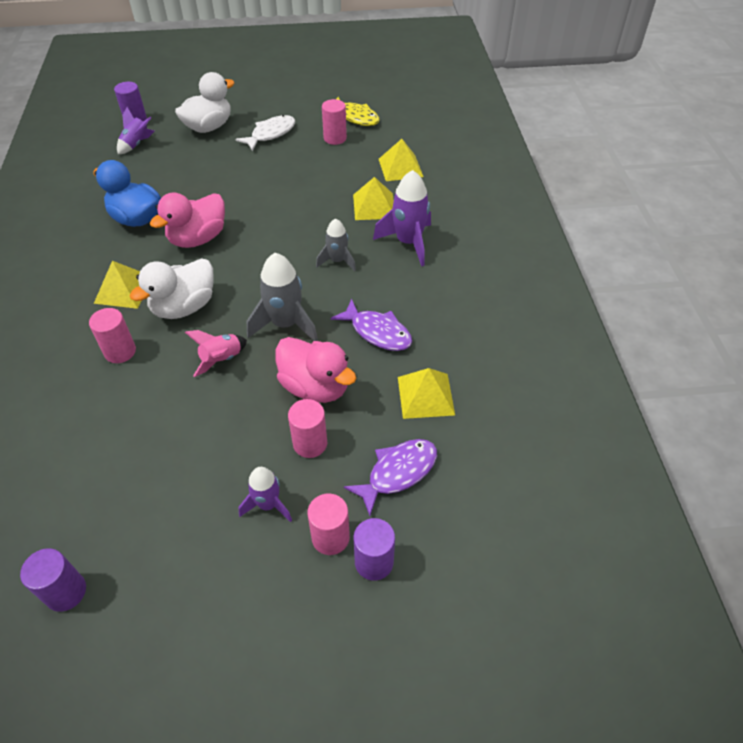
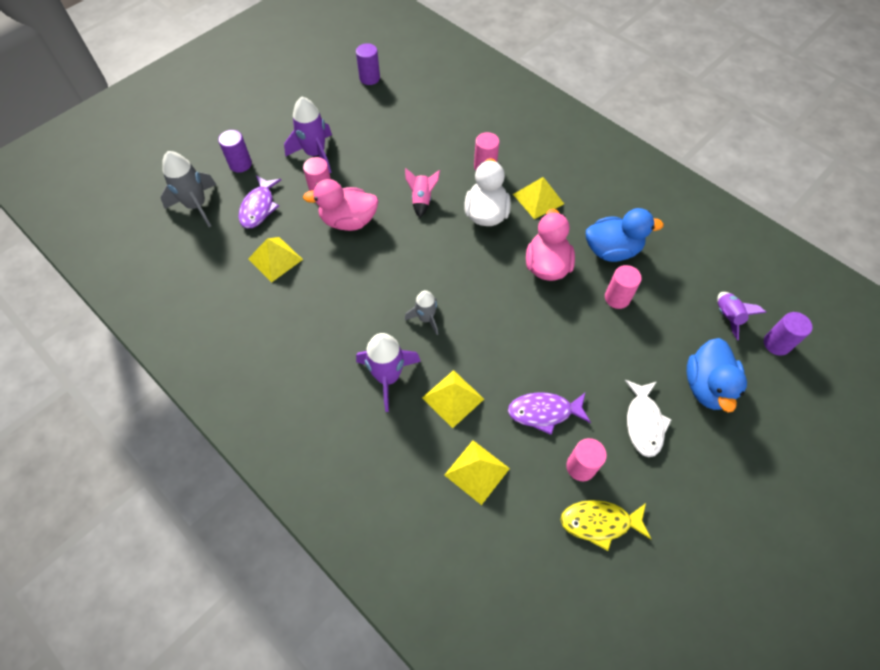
camera: 140 degrees right, 10 degrees up
white duck [175,72,235,133] -> blue duck [687,338,747,413]
purple rocket [239,467,292,522] -> purple rocket [284,96,332,173], size x1.63
grey rocket [247,253,318,341] -> grey rocket moved to [160,151,216,227]
pink cylinder [307,493,350,555] -> pink cylinder moved to [605,265,642,309]
purple fish [331,299,412,351] -> purple fish moved to [508,392,591,435]

